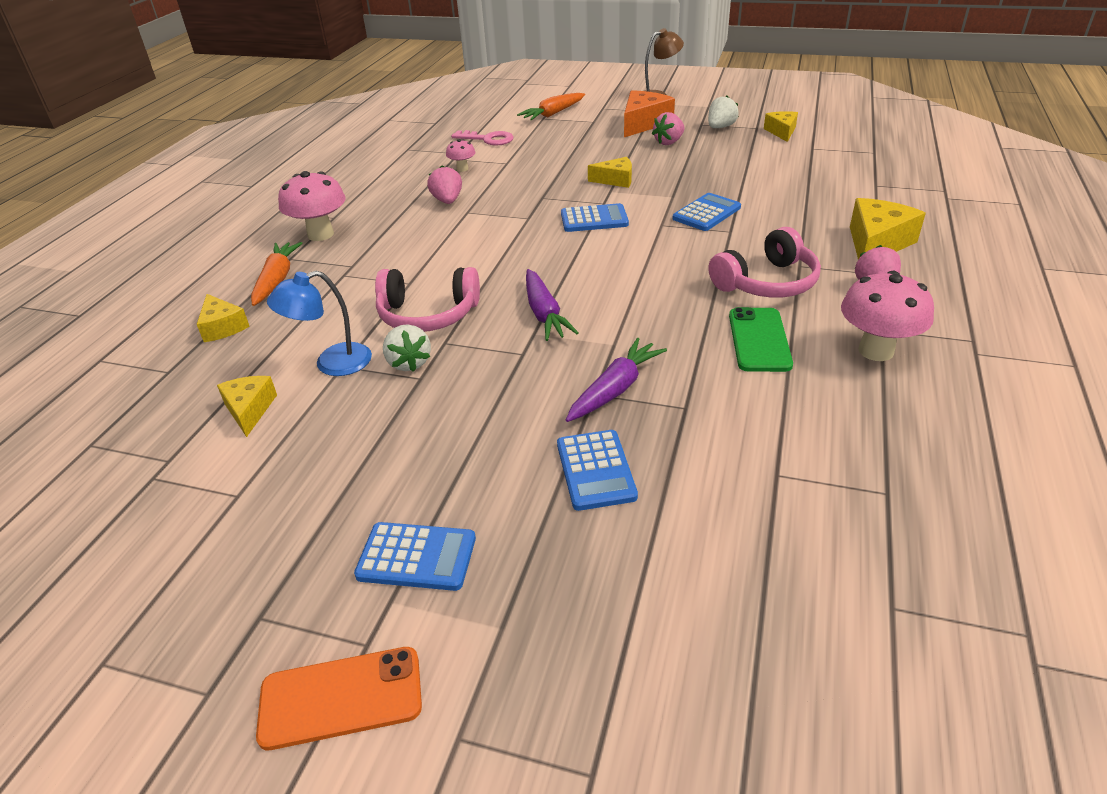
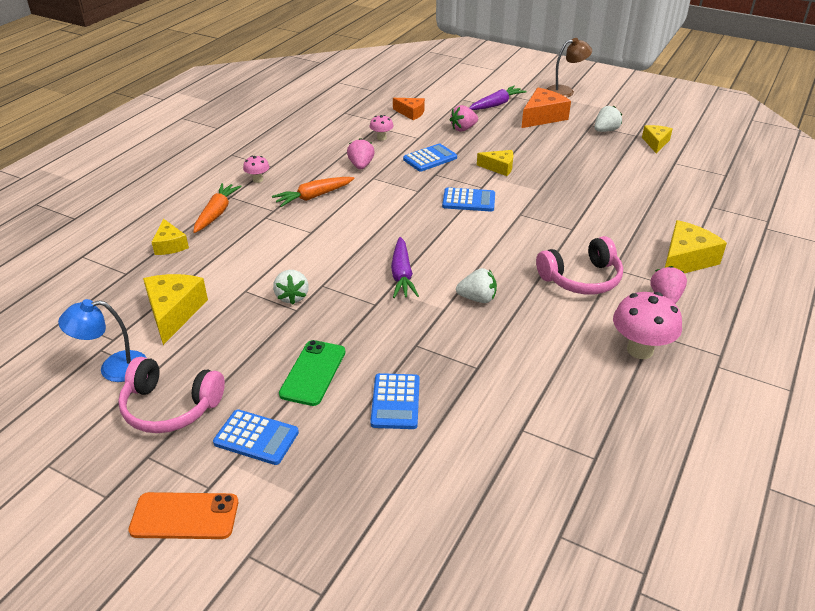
camera: 10 degrees right, 0 degrees up
yellow cheese [217,376,277,437] -> yellow cheese [143,274,208,345], size x1.62
blue lamp [267,271,372,376] -> blue lamp moved to [58,299,146,382]
pink mushroom [278,171,345,241] -> pink mushroom [243,156,269,183], size x0.52
pink headphones [375,267,480,332] -> pink headphones moved to [118,357,225,433]
pink key [451,130,514,146] -> orange cheese [393,98,425,120]
orange carrot [517,93,585,121] -> orange carrot moved to [272,177,354,207]
purple carrot [566,338,667,422] -> purple carrot moved to [469,86,527,110]
pink strawberry [652,112,685,145] -> pink strawberry moved to [450,105,478,132]
blue calculator [673,193,741,231] -> blue calculator moved to [403,143,457,172]
green phone [729,307,793,372] -> green phone moved to [279,340,345,406]
none -> white strawberry [456,268,497,303]

